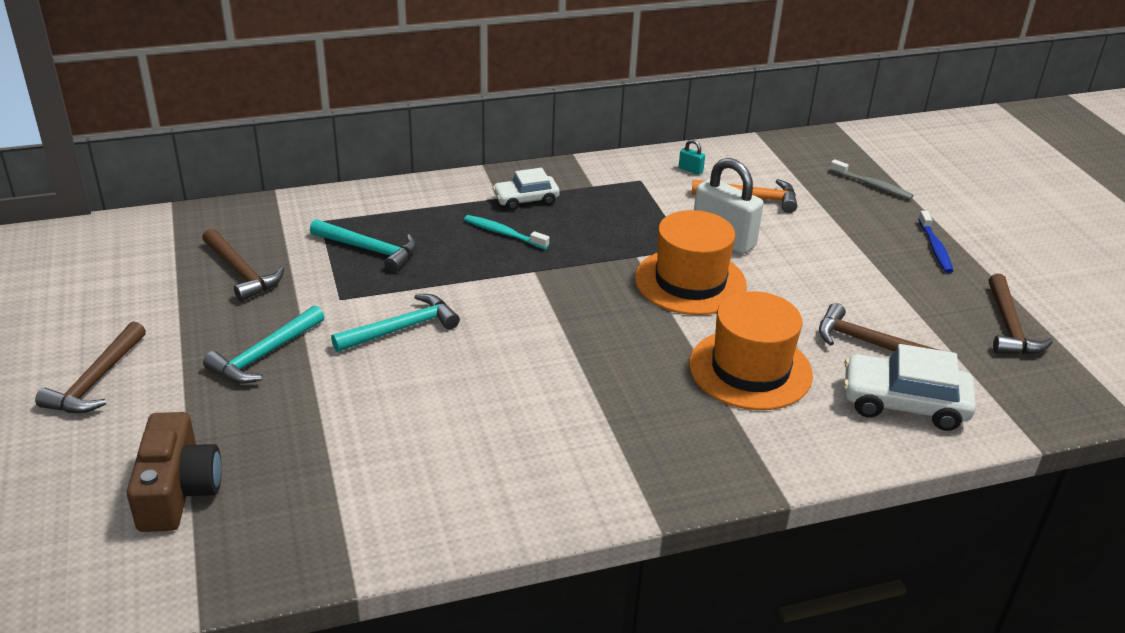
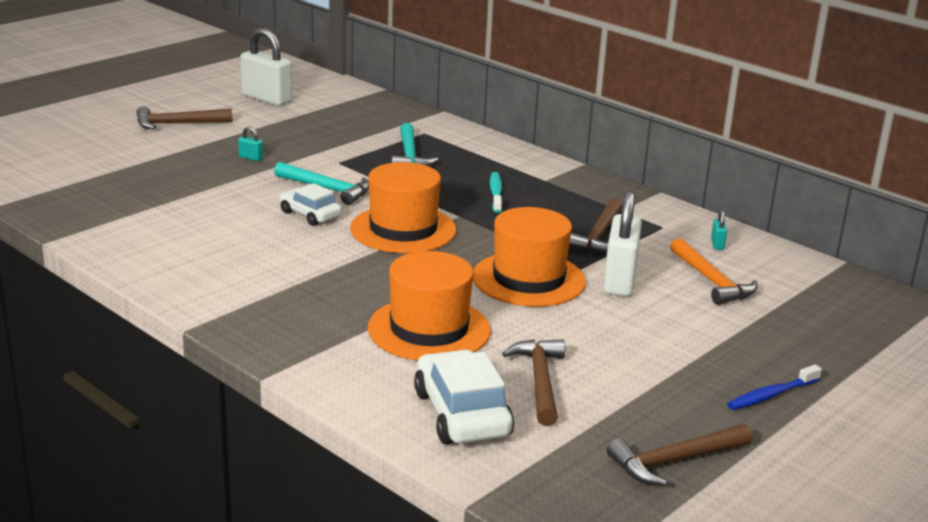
camera: 60 degrees right, 10 degrees down
brown camera [127,412,222,532] -> none
brown hammer [202,228,284,302] -> brown hammer moved to [569,198,623,253]
turquoise hammer [203,305,324,384] -> turquoise padlock [238,127,263,161]
white car [492,168,560,210] -> white car moved to [279,183,342,226]
grey toothbrush [830,159,914,200] -> none
none -> white padlock [240,28,292,106]
none -> orange hat [350,162,457,253]

